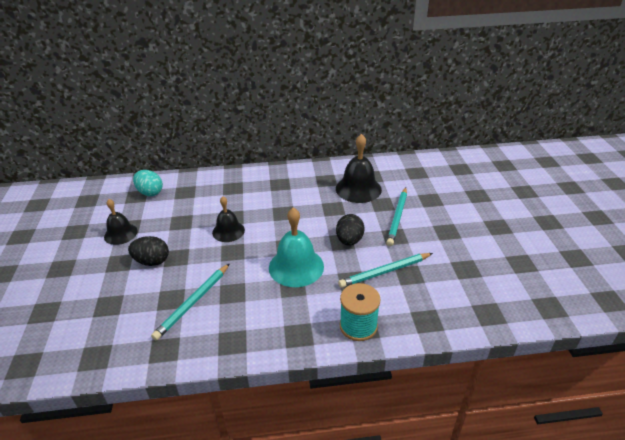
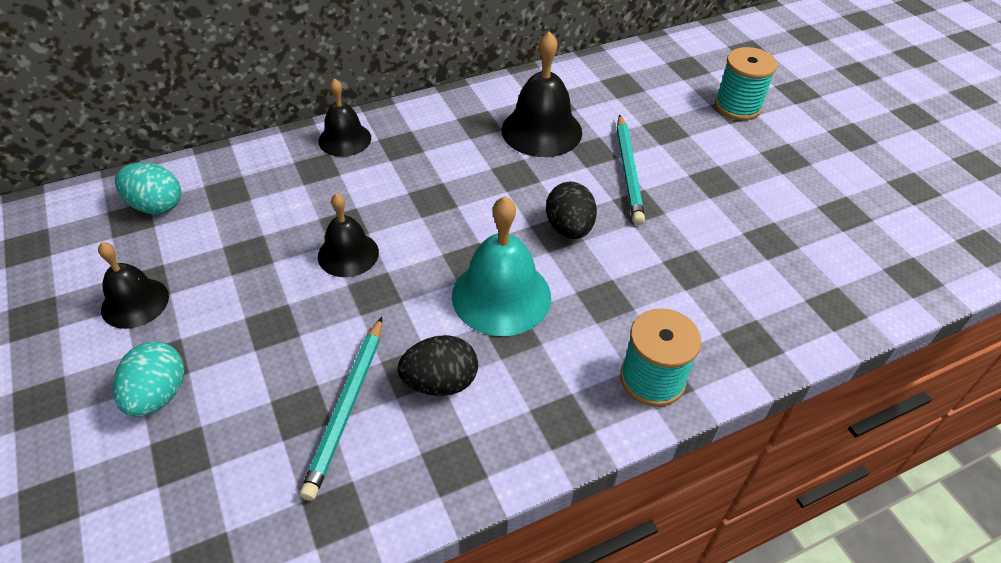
camera: 20 degrees left, 10 degrees up
black egg [128,236,169,266] -> black egg moved to [398,335,478,396]
turquoise pencil [338,253,433,288] -> none
none -> turquoise egg [113,342,184,417]
none -> black bell [318,78,371,157]
none -> turquoise spool [715,47,777,120]

